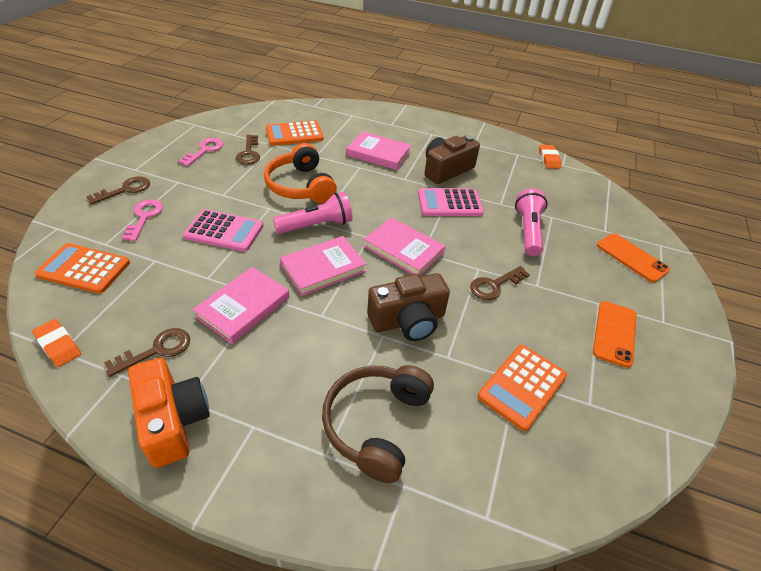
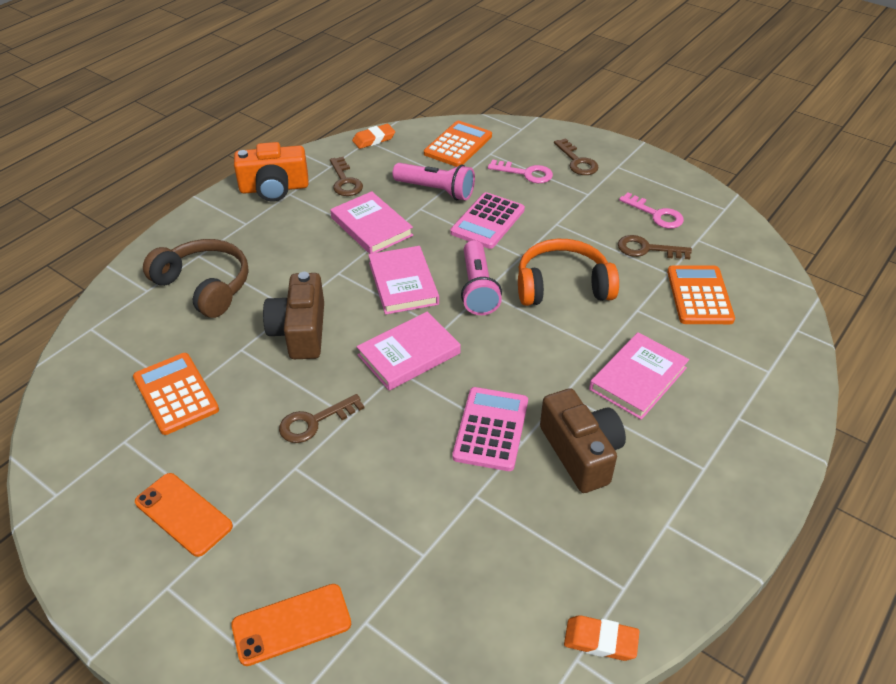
camera: 110 degrees right, 0 degrees up
brown key [470,266,530,300] -> brown key turned 105 degrees counterclockwise [279,394,364,443]
pink flashlight [515,189,548,256] -> pink flashlight moved to [392,163,475,201]

